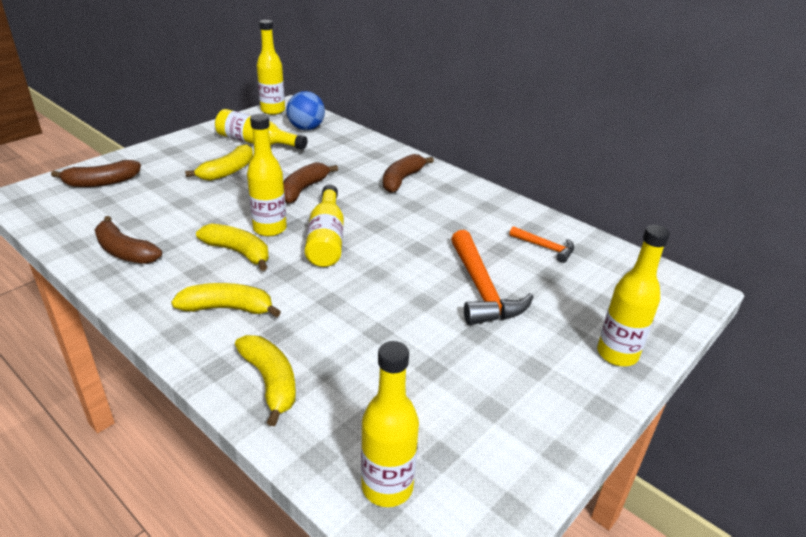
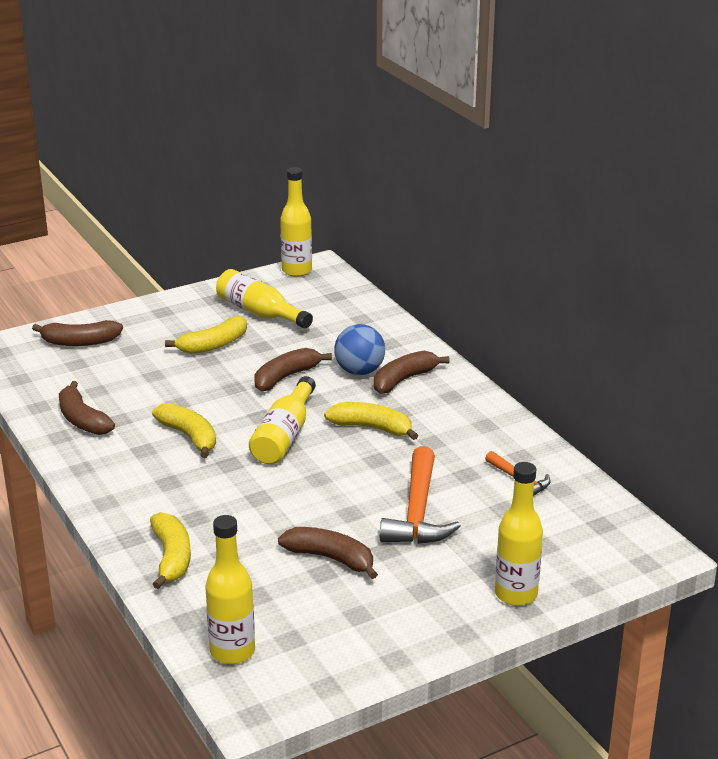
camera: 20 degrees right, 5 degrees down
yellow banana [171,283,281,317] -> yellow banana moved to [324,402,418,440]
yellow bottle [247,114,287,237] -> none
blue ball [286,91,325,130] -> blue ball moved to [334,324,385,375]
none -> brown banana [278,527,378,579]

